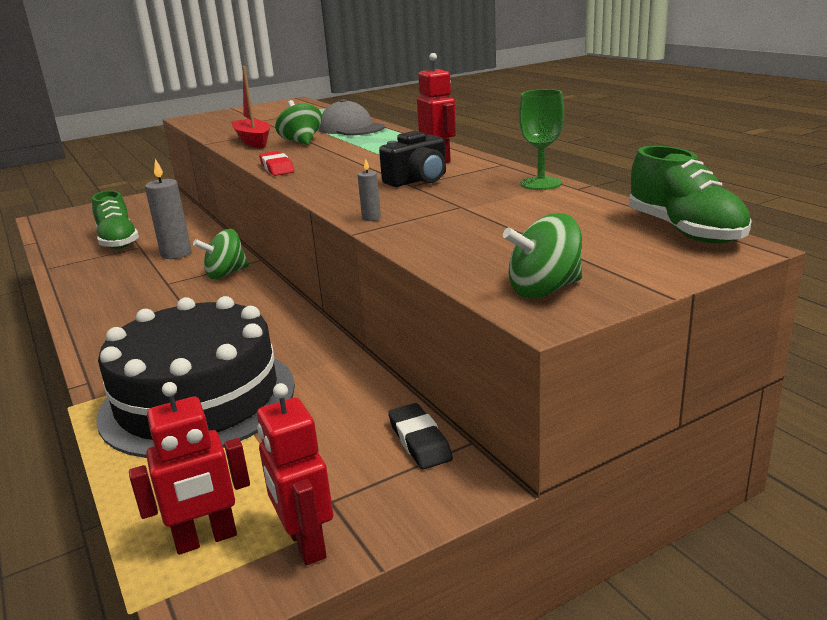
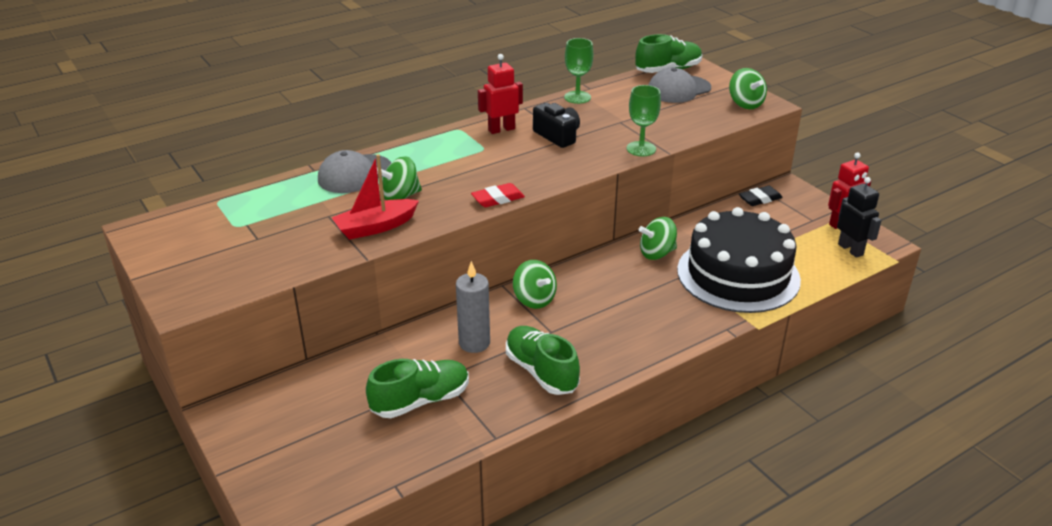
camera: 95 degrees left, 10 degrees up
red robot [129,382,250,555] -> black robot [837,177,882,258]
grey candle [358,159,381,221] -> green goblet [626,85,661,156]
none -> green shoe [506,326,580,395]
none -> green spinning top [639,217,677,260]
none -> grey cap [648,68,711,103]

